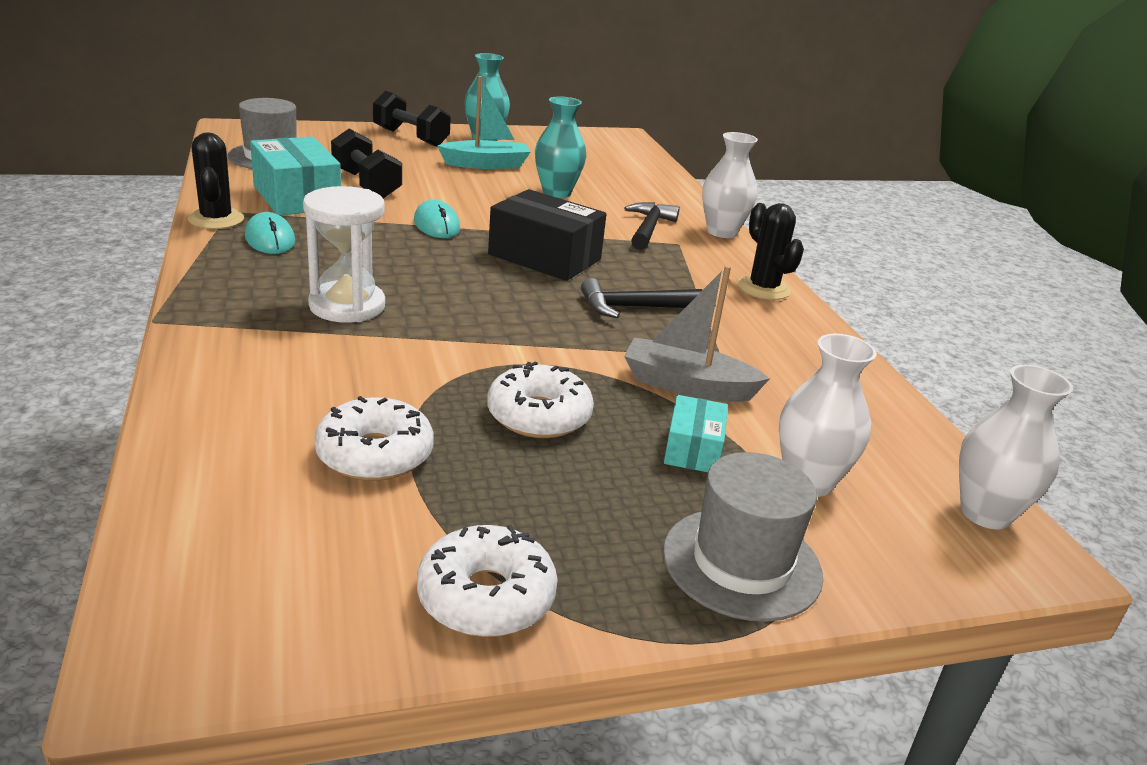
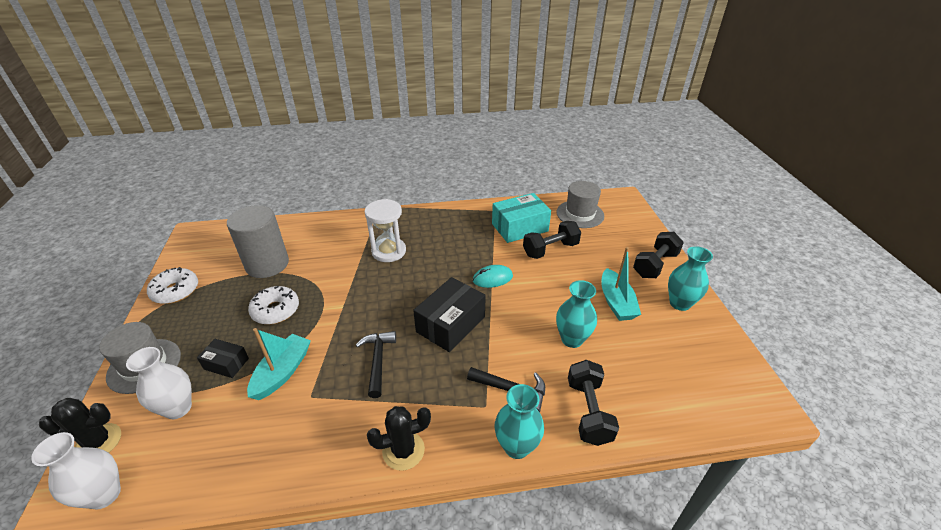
camera: 100 degrees right, 10 degrees up
black cactus [188,132,244,229] -> black cactus moved to [39,398,121,453]
turquoise mouse [245,212,295,254] -> none
white donut [314,396,434,481] -> grey cylinder [227,205,289,278]
grey boat [624,265,770,402] -> turquoise boat [247,328,311,400]
turquoise box [664,395,728,472] -> black box [197,339,249,378]
white vase [702,132,758,238] -> turquoise vase [495,384,544,459]
none -> black dumbbell [568,360,619,446]

